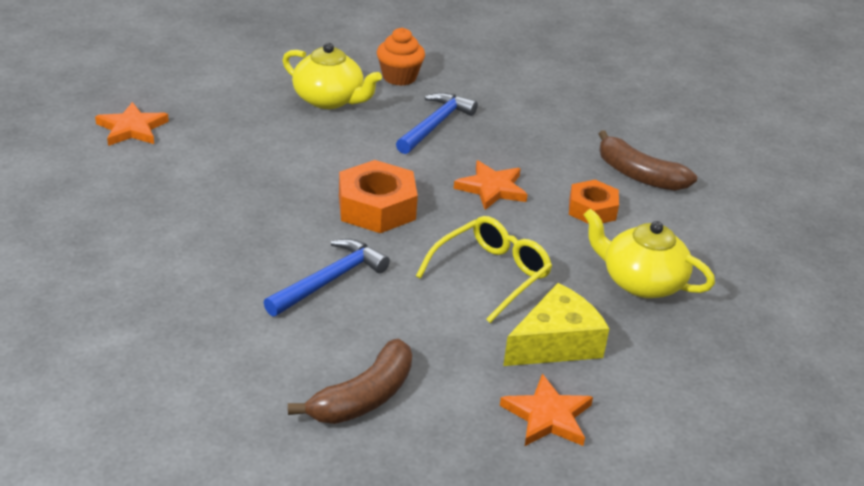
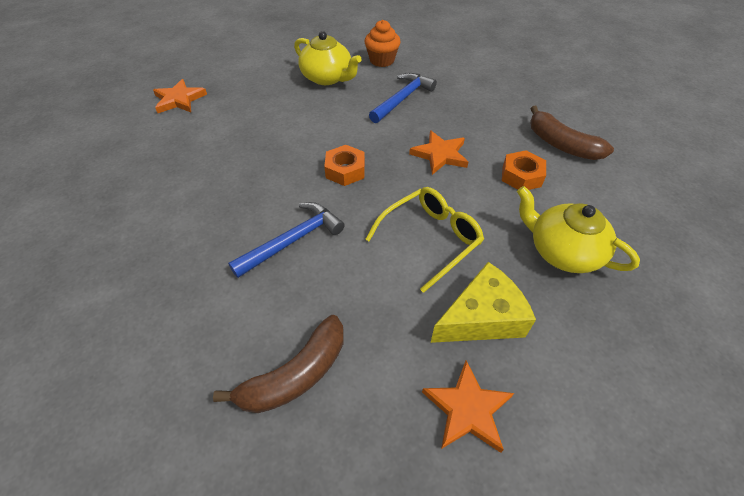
camera: 10 degrees right, 15 degrees up
orange nut [339,160,418,233] -> orange nut [324,145,365,186], size x0.65

